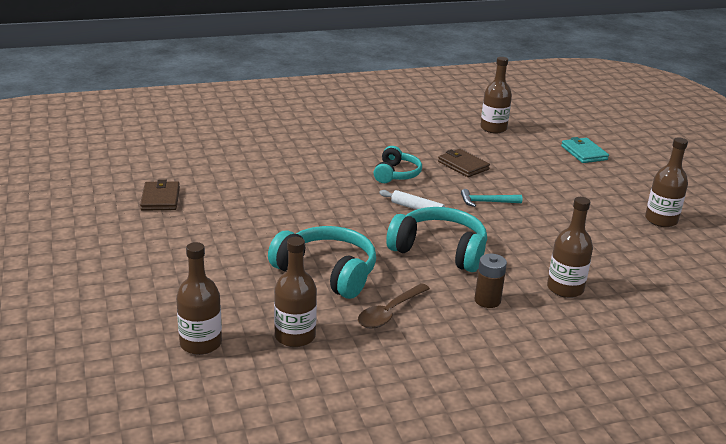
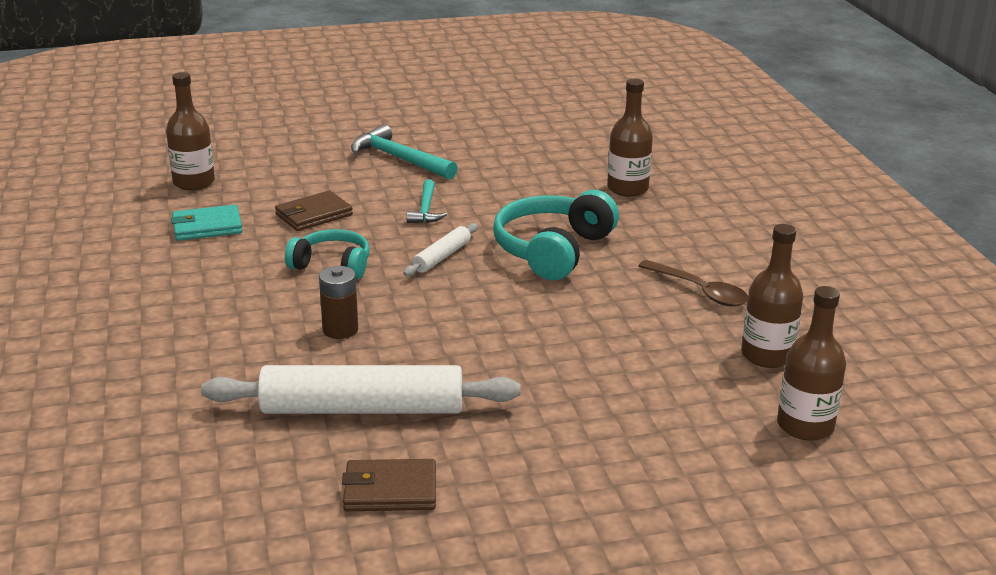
camera: 85 degrees left, 0 degrees up
turquoise headphones [268,226,376,299] -> none
brown battery [474,254,507,308] -> brown battery moved to [319,266,358,339]
turquoise wallet [561,137,609,163] -> turquoise wallet moved to [171,205,243,241]
brown bottle [645,137,688,227] -> none
none -> white rolling pin [201,365,521,414]
none -> turquoise hammer [351,124,458,180]

